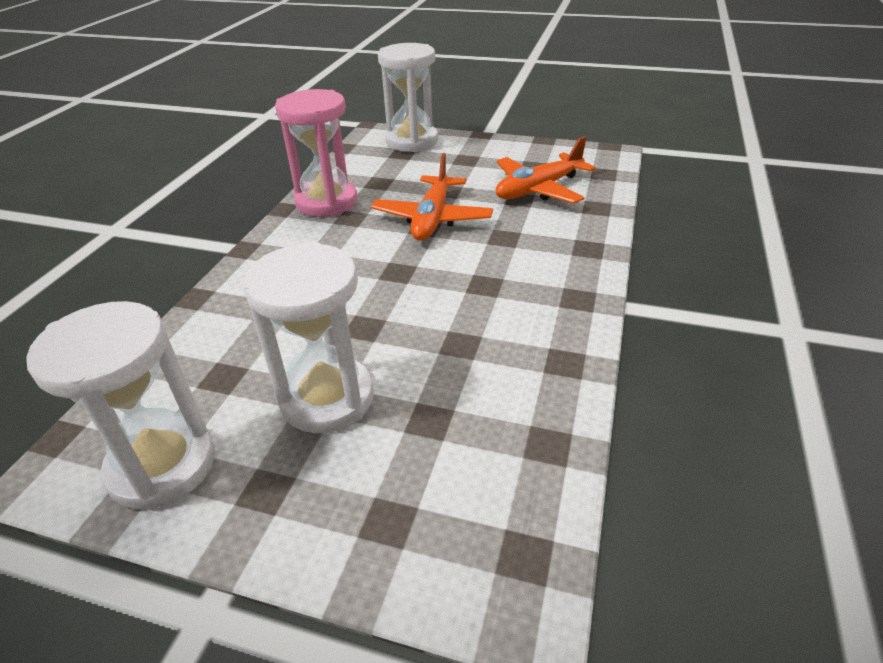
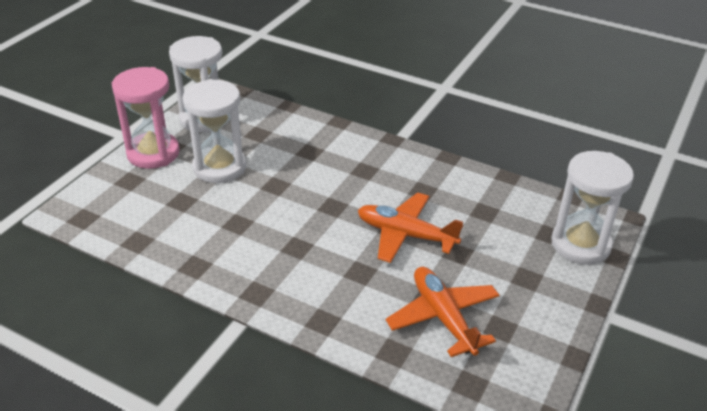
camera: 100 degrees right, 0 degrees up
pink hourglass [275,89,357,217] -> pink hourglass moved to [112,67,180,169]

